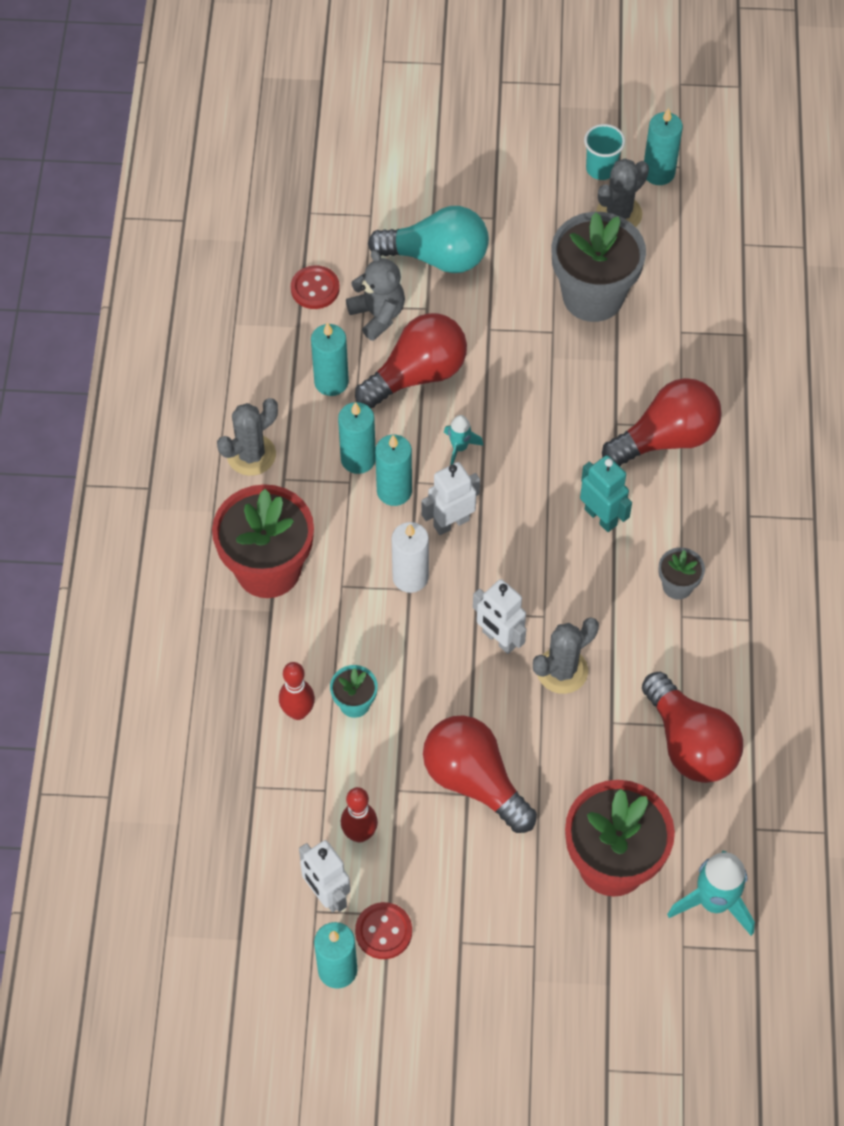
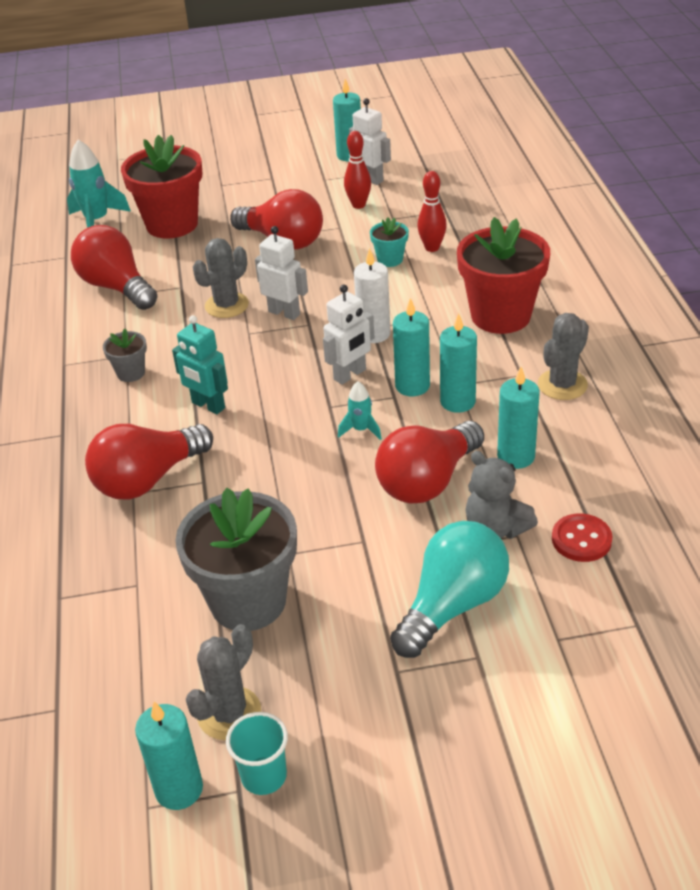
camera: 170 degrees right, 20 degrees down
red button [355,902,412,959] -> none
turquoise light bulb [368,206,489,273] -> turquoise light bulb turned 135 degrees clockwise [390,521,509,658]

